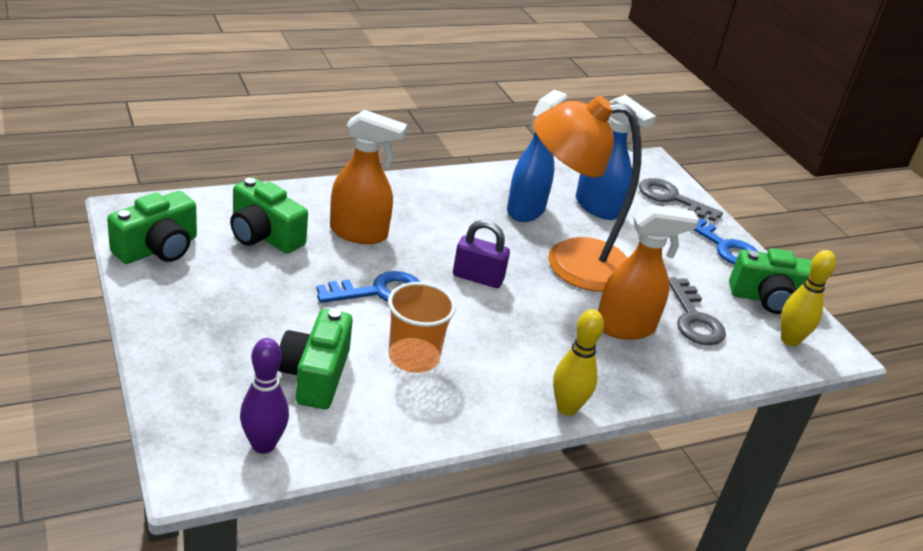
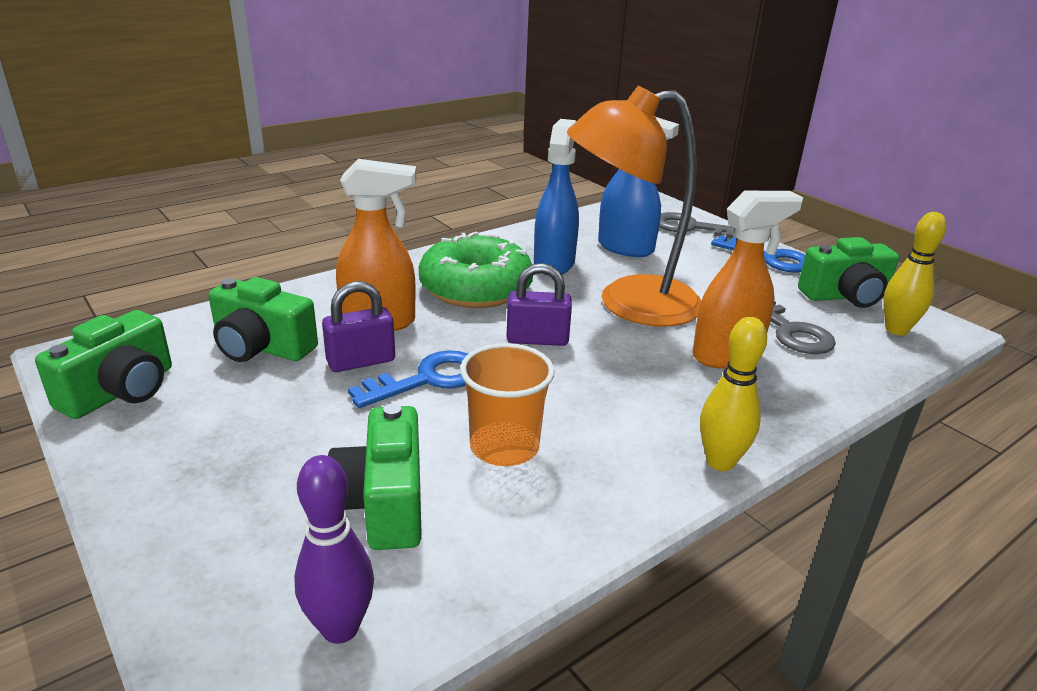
camera: 10 degrees left, 5 degrees down
none -> purple padlock [322,281,395,372]
none -> green donut [418,232,533,308]

